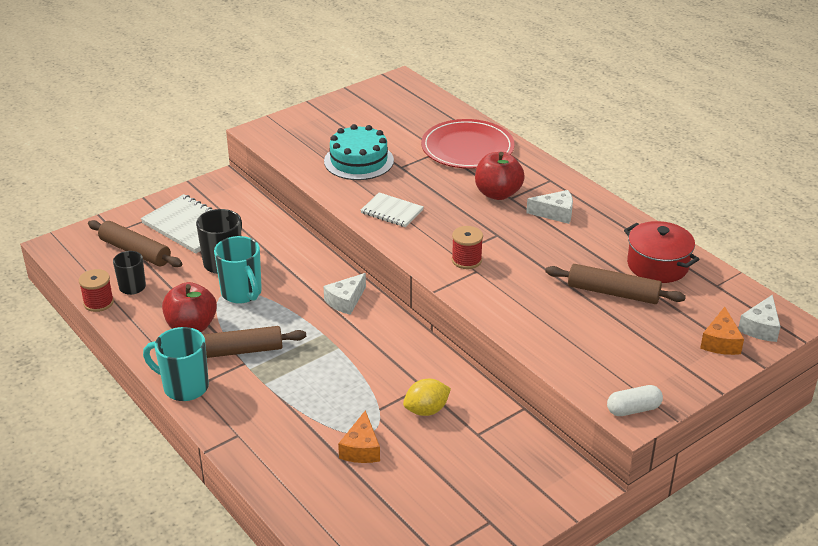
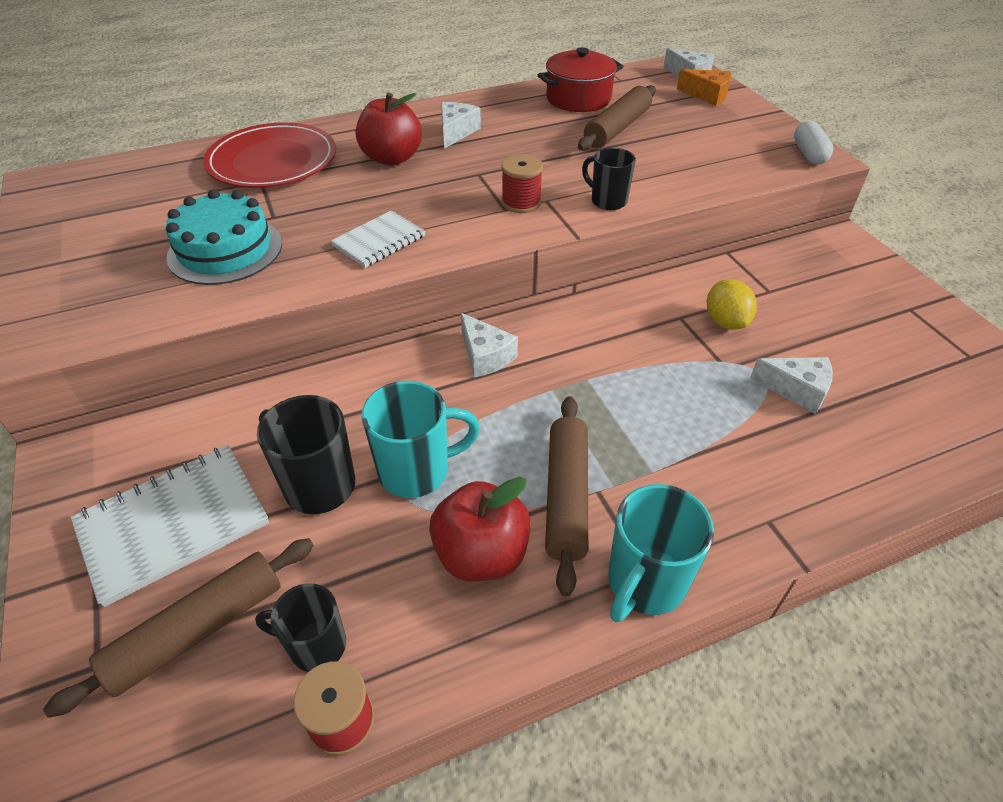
camera: 75 degrees left, 10 degrees up
orange cheese [338,410,380,463] -> white cheese [750,357,833,414]
none -> black mug [582,148,636,210]

